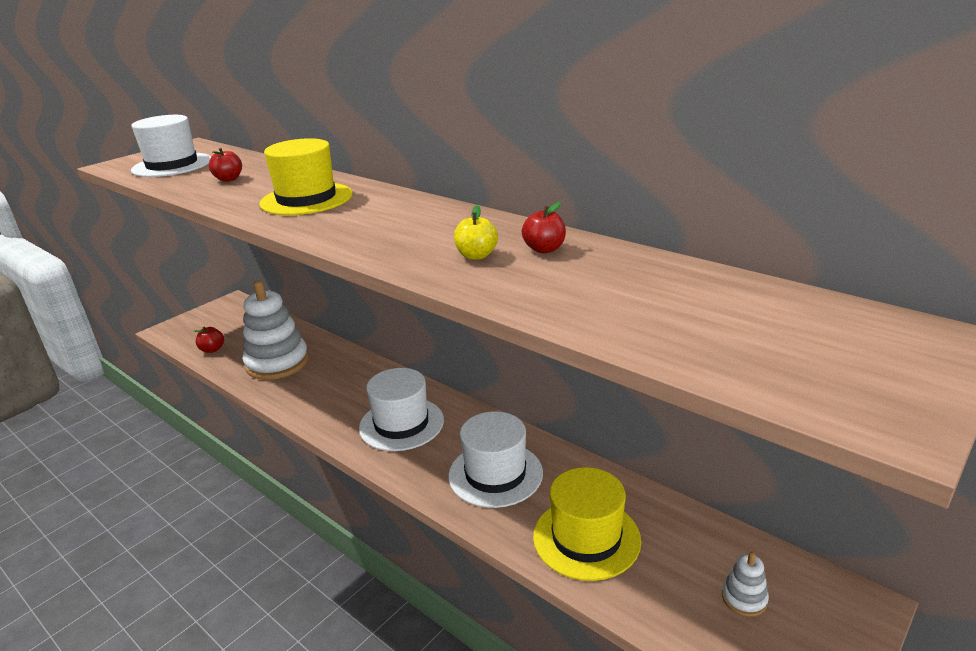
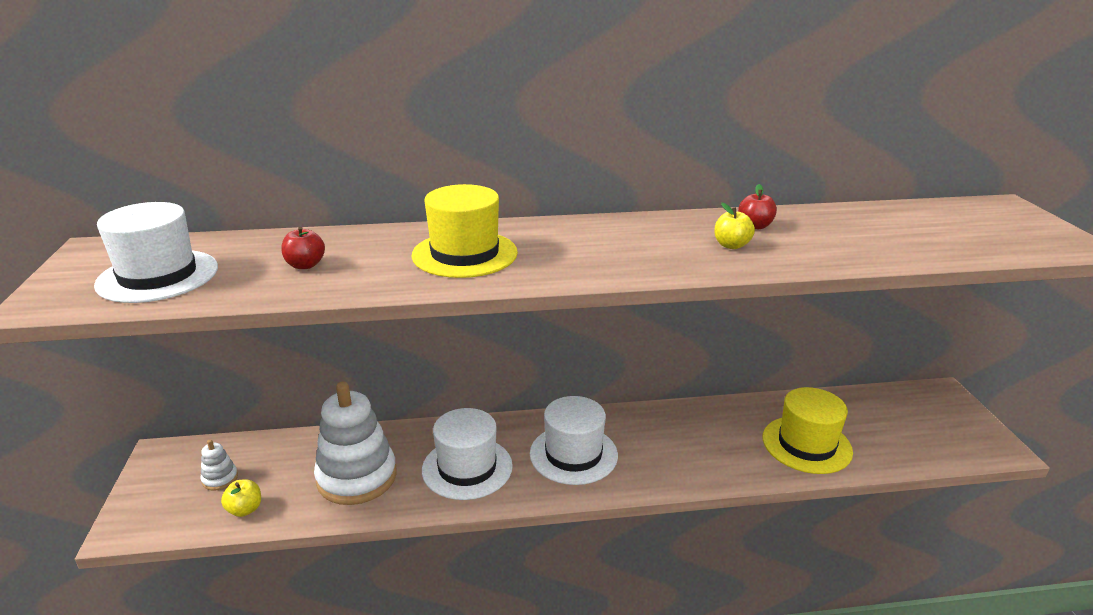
camera: 50 degrees left, 0 degrees up
red apple [194,327,224,353] -> yellow apple [221,480,261,517]
white hat [448,411,543,508] -> white hat moved to [422,408,513,500]
white stacking toy [722,552,769,617] -> white stacking toy moved to [200,439,238,491]

